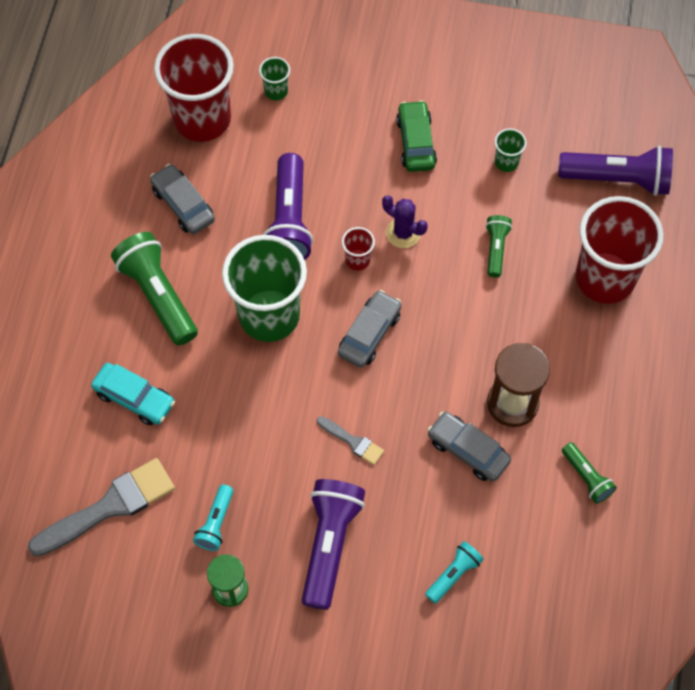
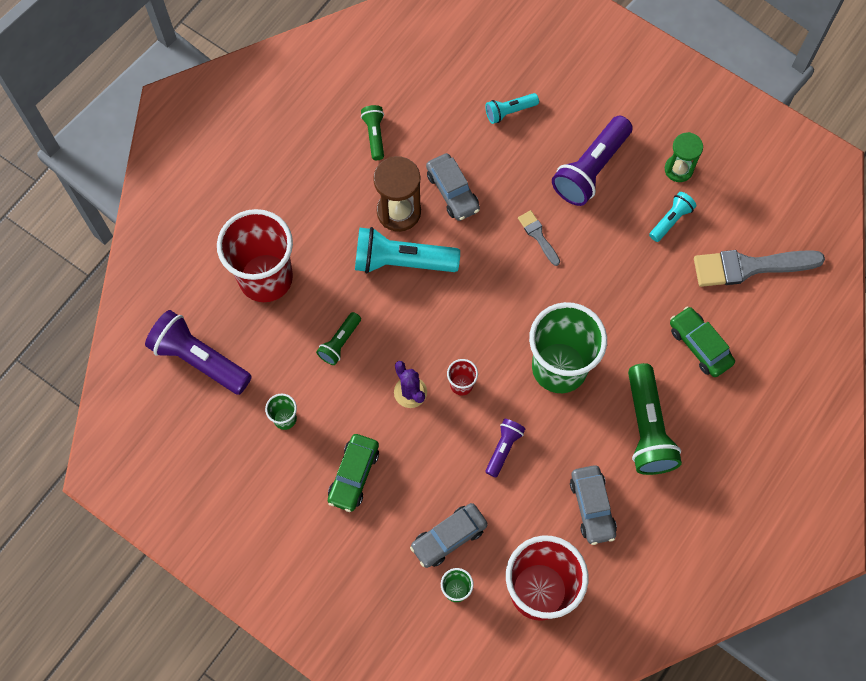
camera: 155 degrees left, 5 degrees up
turquoise car [91,363,175,425] -> green car [670,306,735,377]
purple flashlight [263,153,313,260] -> purple flashlight [485,419,525,477], size x0.53
grey car [338,290,402,368] -> grey car moved to [410,503,488,568]
none -> turquoise flashlight [355,227,460,273]

